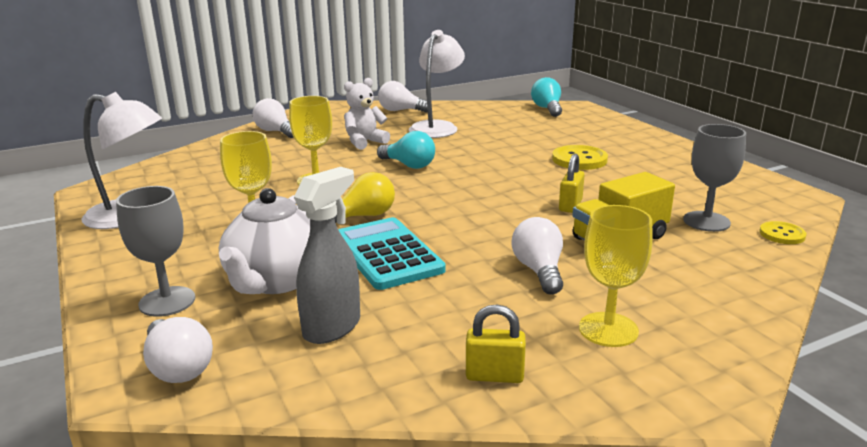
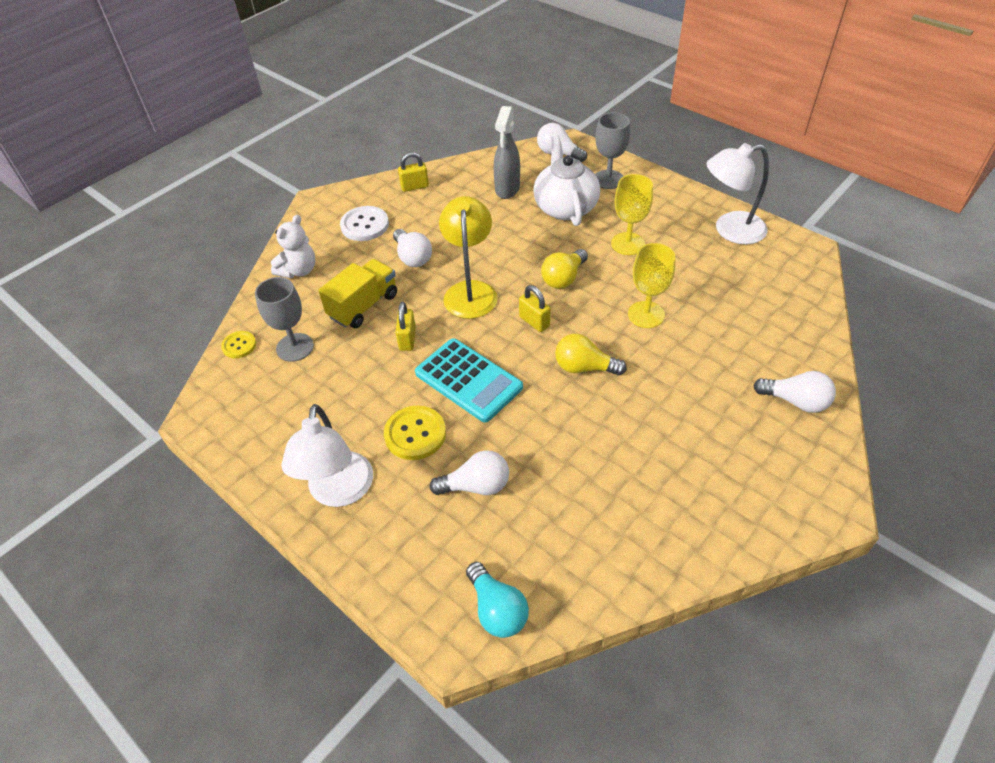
camera: 160 degrees right, 25 degrees up
turquoise calculator [338,217,446,290] -> turquoise calculator moved to [415,338,523,423]
white teddy bear [344,78,390,150] -> white teddy bear moved to [271,215,315,278]
turquoise light bulb [377,131,435,169] -> yellow light bulb [555,334,627,375]
white light bulb [378,81,428,113] -> white light bulb moved to [429,450,509,495]
white lamp [409,30,465,138] -> white lamp moved to [281,404,373,507]
yellow goblet [579,205,653,347] -> white button [340,206,389,241]
none -> yellow lamp [439,196,497,319]
none -> yellow padlock [519,285,551,332]

